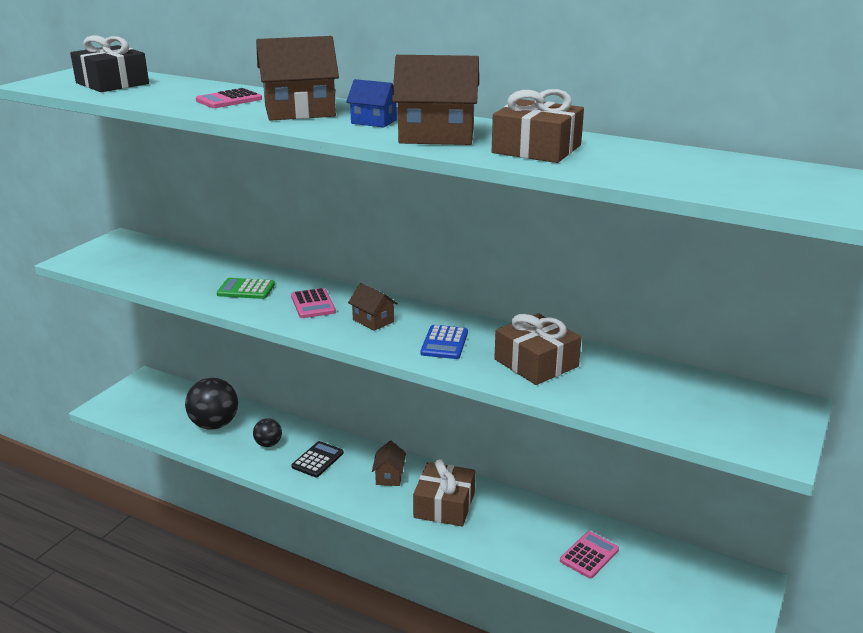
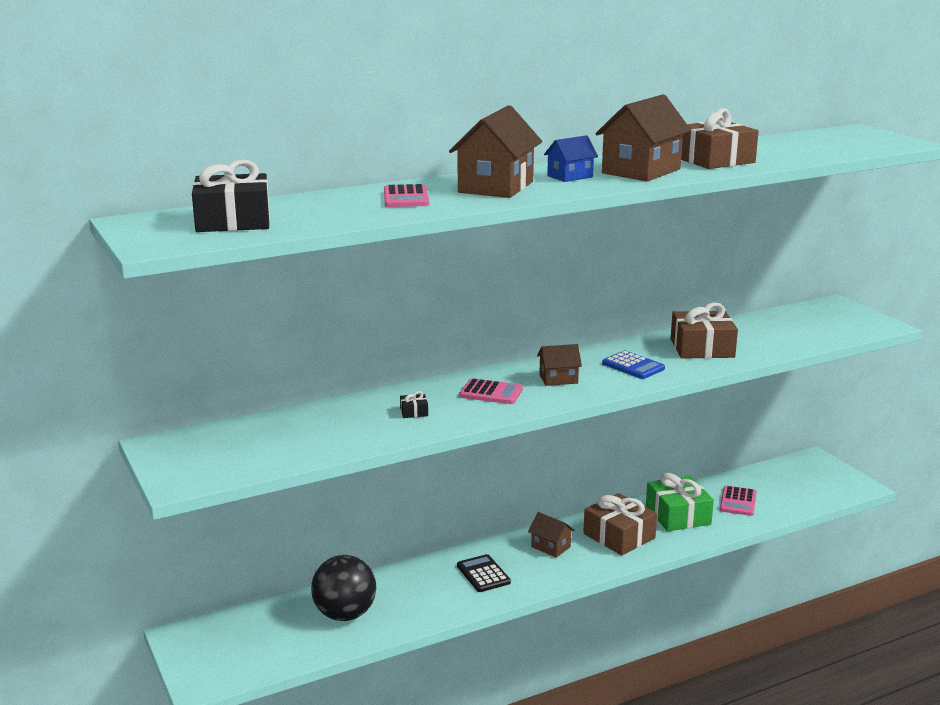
camera: 55 degrees left, 5 degrees down
green calculator [217,278,275,299] -> black gift [400,391,428,418]
black ball [253,418,282,447] -> none
pink calculator [560,531,619,579] -> pink calculator turned 150 degrees counterclockwise [720,486,757,516]
none -> green gift [646,473,714,532]

